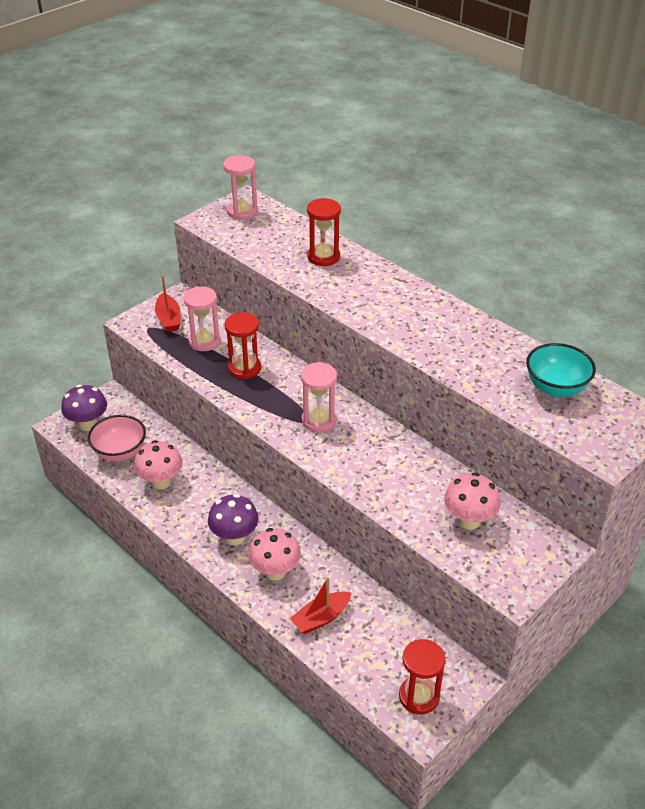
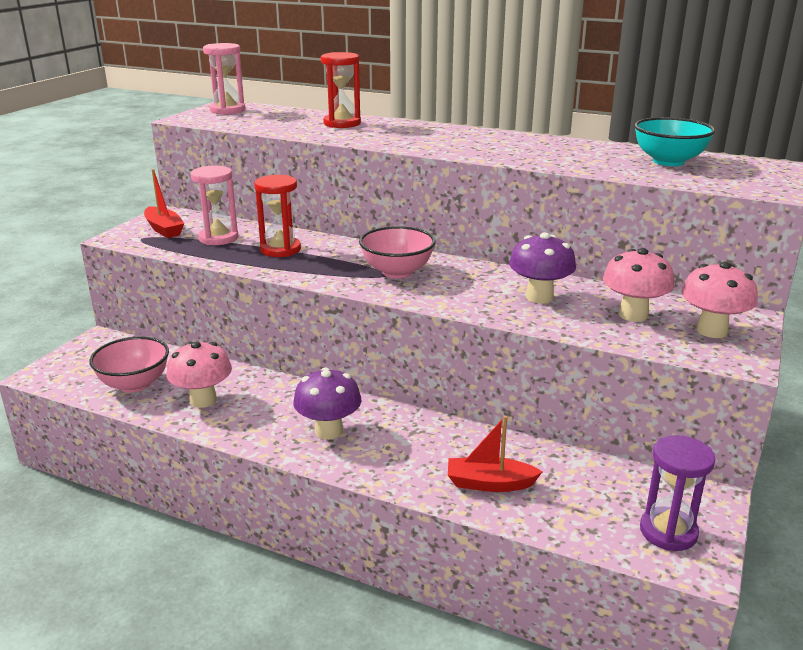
camera: 20 degrees left, 15 degrees down
purple mushroom [61,384,107,431] -> purple mushroom moved to [509,232,576,303]
pink mushroom [248,528,301,581] -> pink mushroom moved to [681,262,758,338]
red boat [290,577,352,634] -> red boat turned 60 degrees clockwise [448,416,542,492]
pink hourglass [301,362,337,432] -> pink bowl [359,226,436,279]
red hourglass [399,639,445,715] -> purple hourglass [640,435,716,551]

